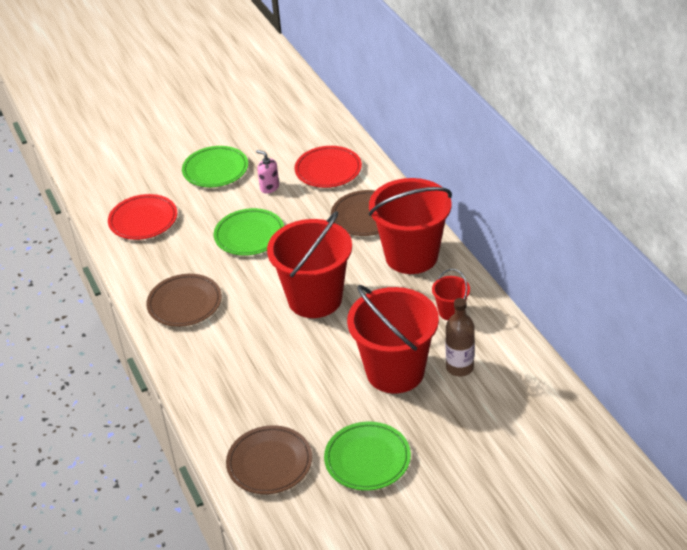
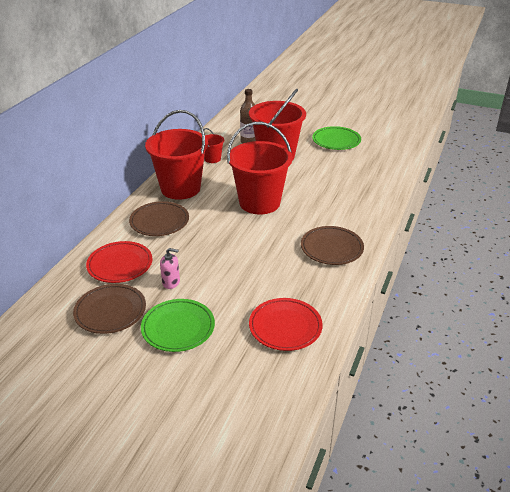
camera: 135 degrees left, 5 degrees down
green plate [214,208,284,256] -> none
brown plate [226,425,312,494] -> brown plate moved to [73,284,146,334]
pink soap dispenser [256,150,279,193] -> pink soap dispenser turned 75 degrees counterclockwise [160,248,180,289]

